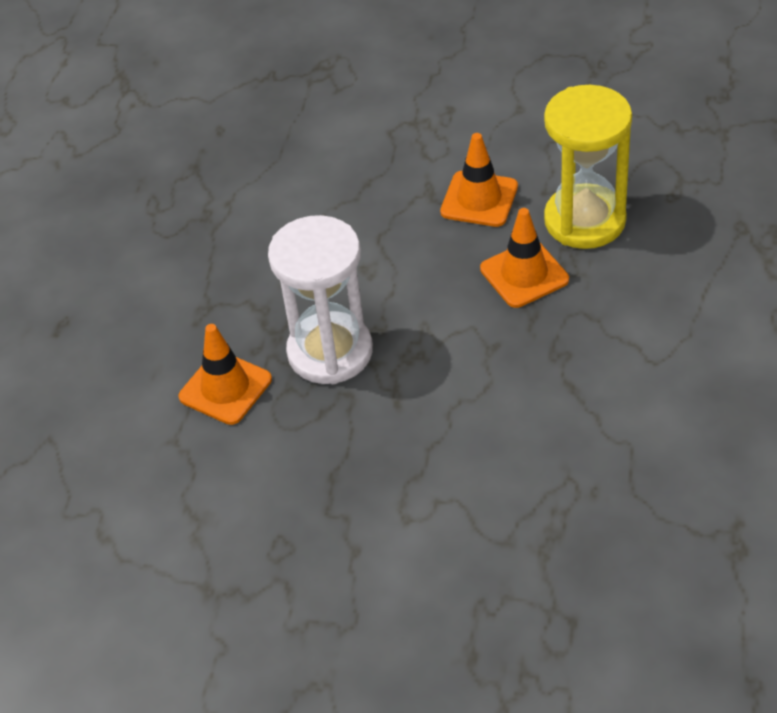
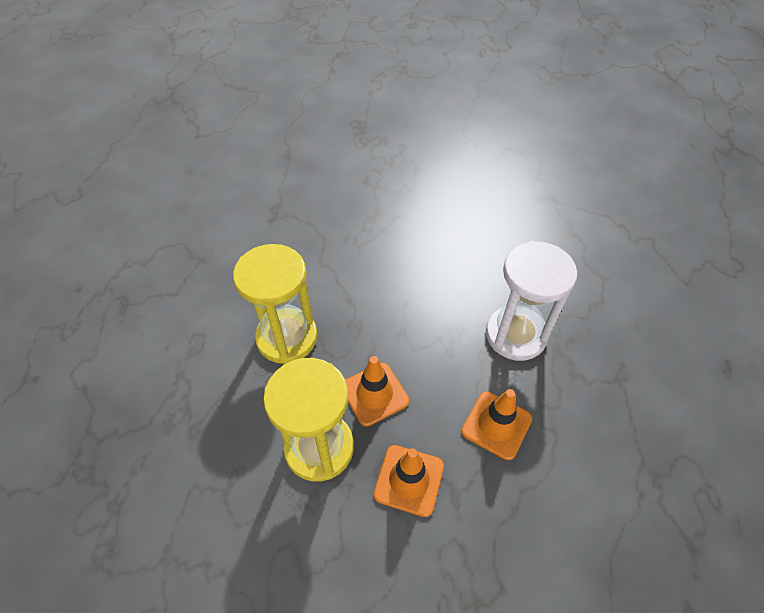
camera: 175 degrees right, 5 degrees up
orange traffic cone [179,324,272,425] -> orange traffic cone moved to [461,389,532,460]
none -> yellow hourglass [233,244,318,364]

